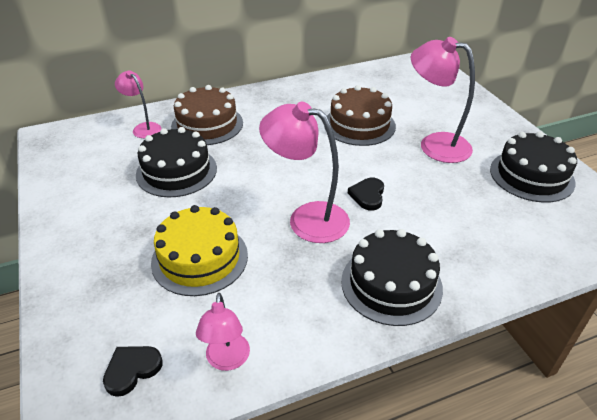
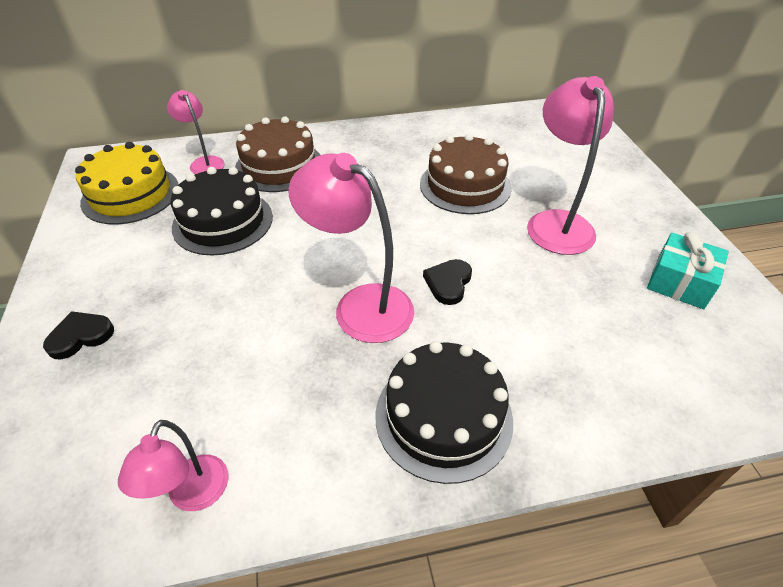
camera: 10 degrees right, 5 degrees up
black heart [103,346,163,397] -> black heart moved to [43,311,114,359]
yellow cake [151,205,248,296] -> yellow cake moved to [75,142,179,225]
pink lamp [411,37,475,163] -> pink lamp turned 45 degrees clockwise [527,76,614,255]
black cake [490,131,577,203] -> turquoise gift [647,232,729,309]

